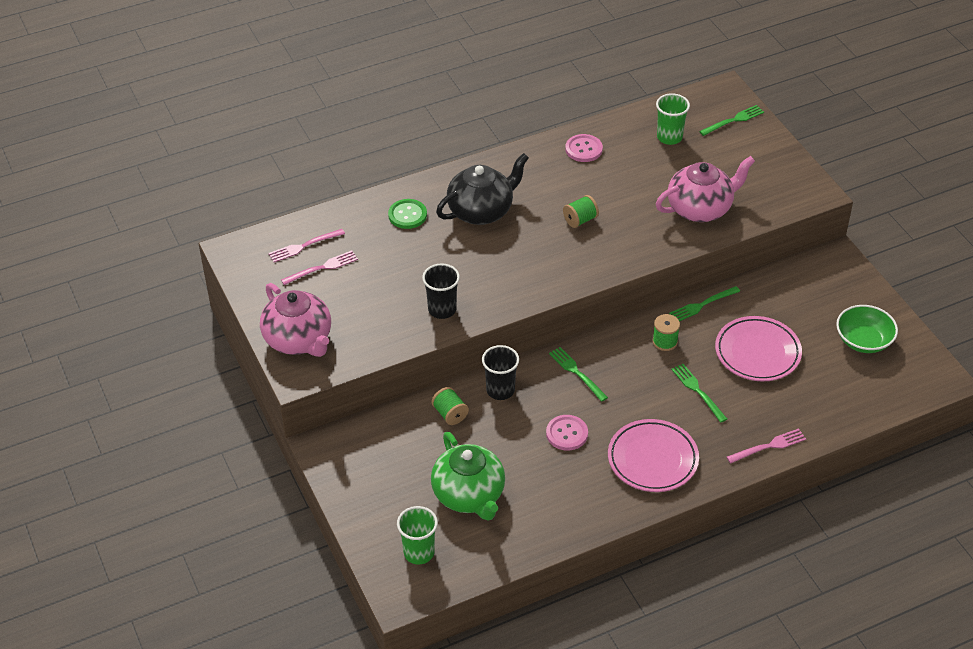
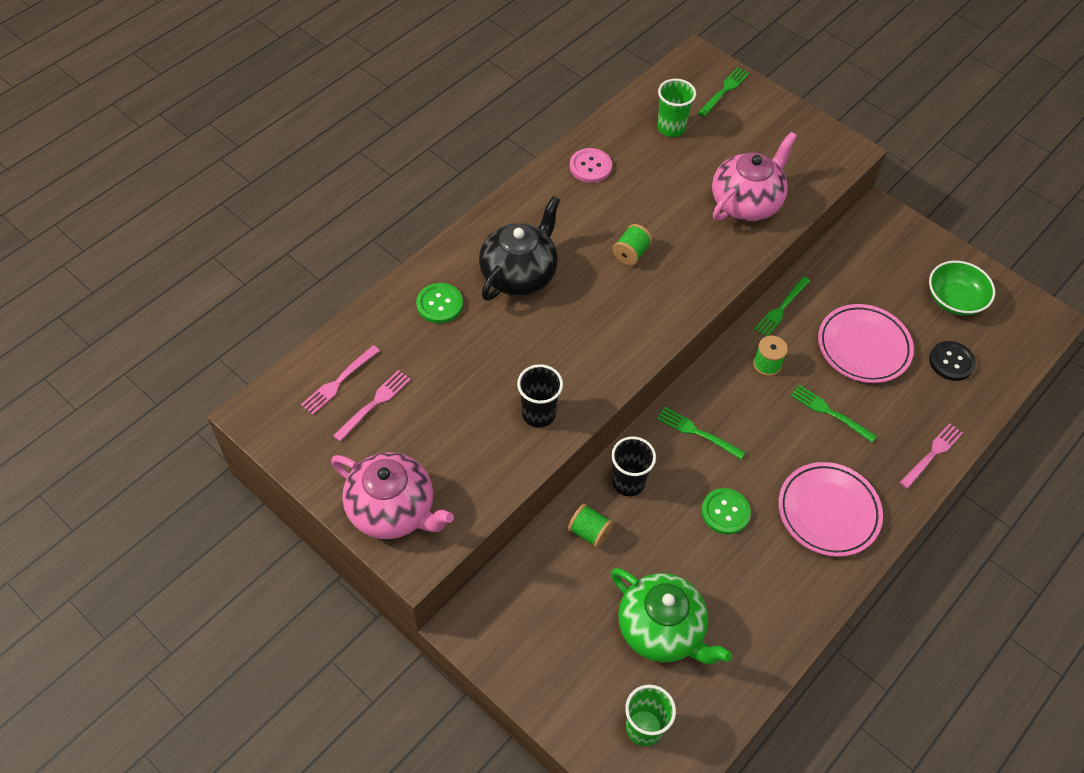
camera: 25 degrees left, 10 degrees up
pink button [546,415,588,450] -> green button [701,488,751,535]
none -> black button [929,341,976,381]

